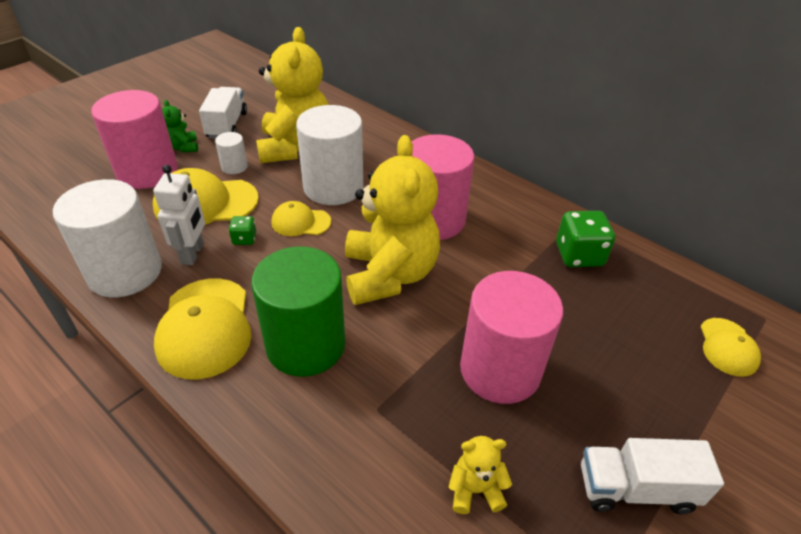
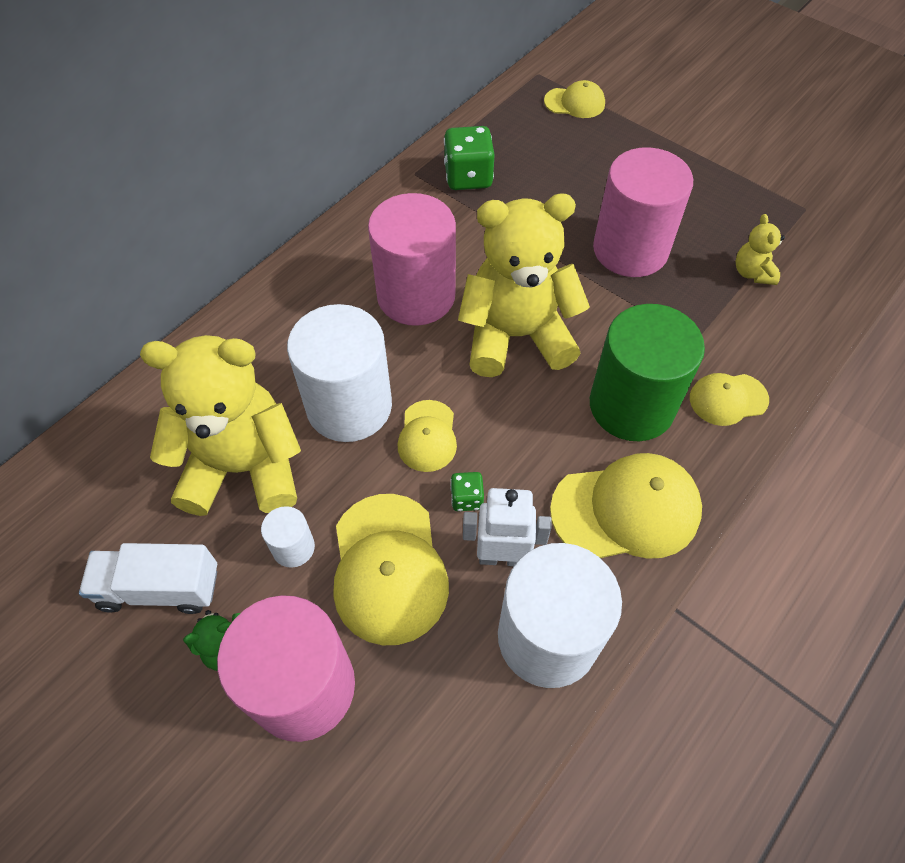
camera: 90 degrees left, 15 degrees up
white truck [581,438,724,514] -> none
none -> yellow cap [690,373,769,426]

